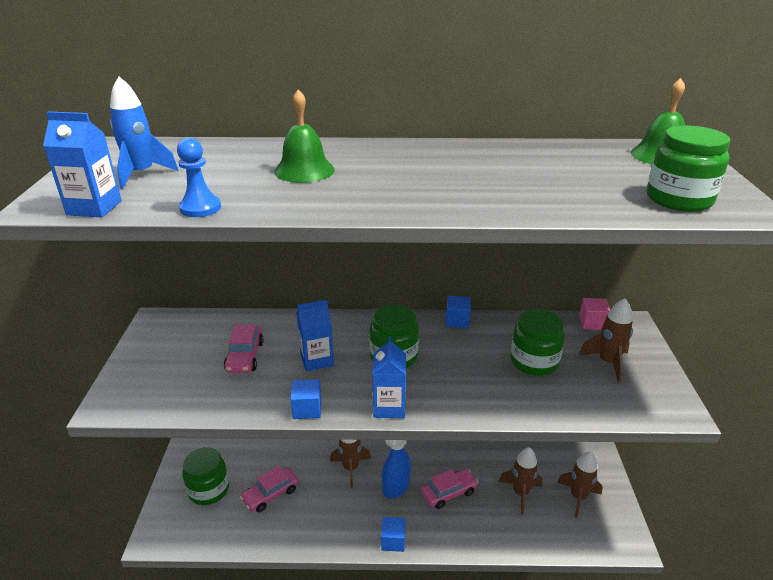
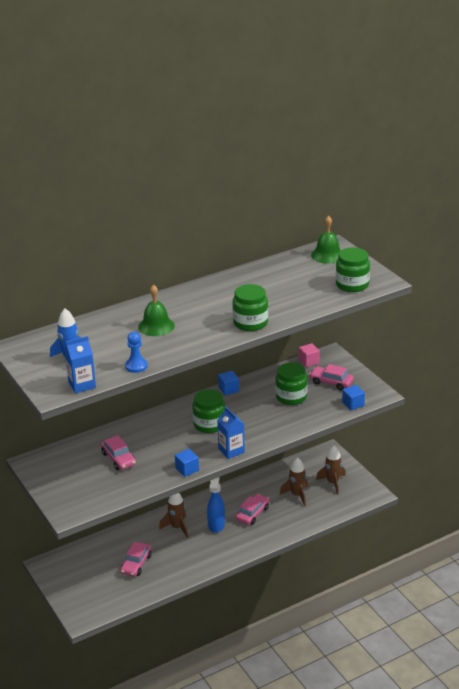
camera: 30 degrees left, 0 degrees up
green jar [182,447,229,505] -> green jar moved to [232,284,268,331]
blue carton [296,300,334,372] -> none
blue cube [381,517,405,552] -> blue cube moved to [342,385,365,410]
brown rocket [578,298,633,383] -> pink car [309,364,354,390]

